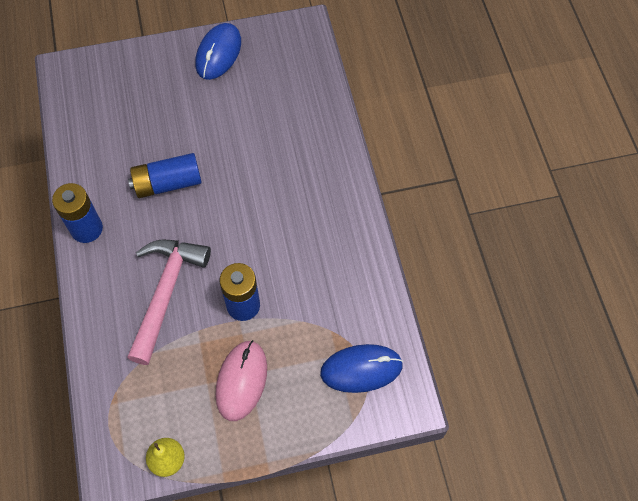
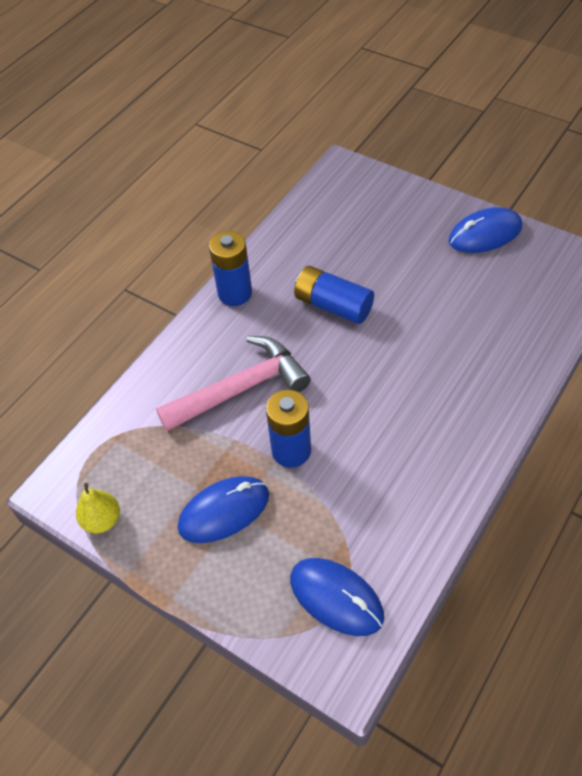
camera: 50 degrees right, 10 degrees down
pink mouse [215,340,267,421] -> blue mouse [178,476,269,543]

